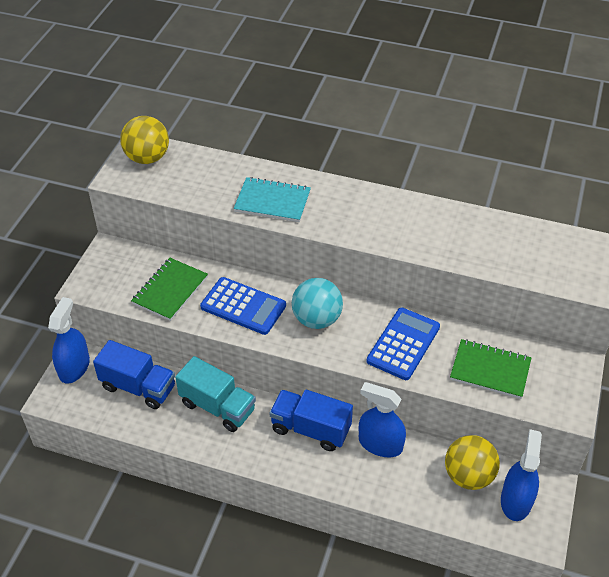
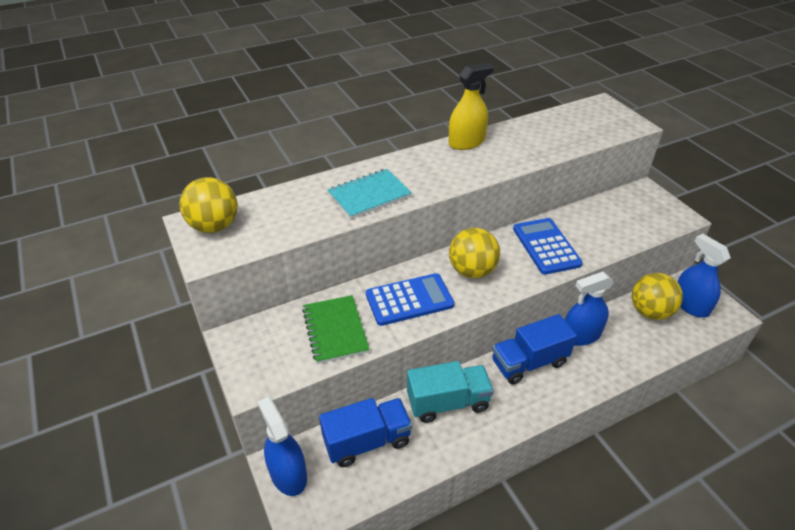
camera: 45 degrees left, 5 degrees down
turquoise ball [292,278,343,329] -> yellow ball [449,228,500,278]
green notebook [450,339,531,399] -> none
none -> yellow spray bottle [449,62,494,150]

